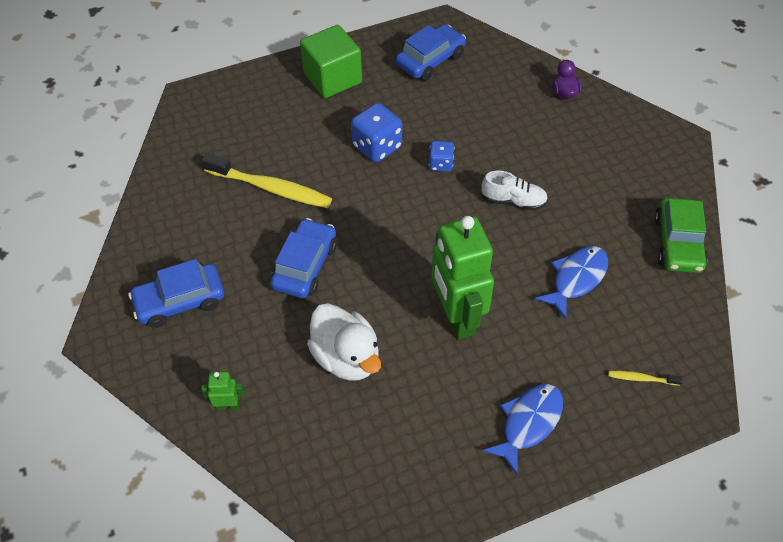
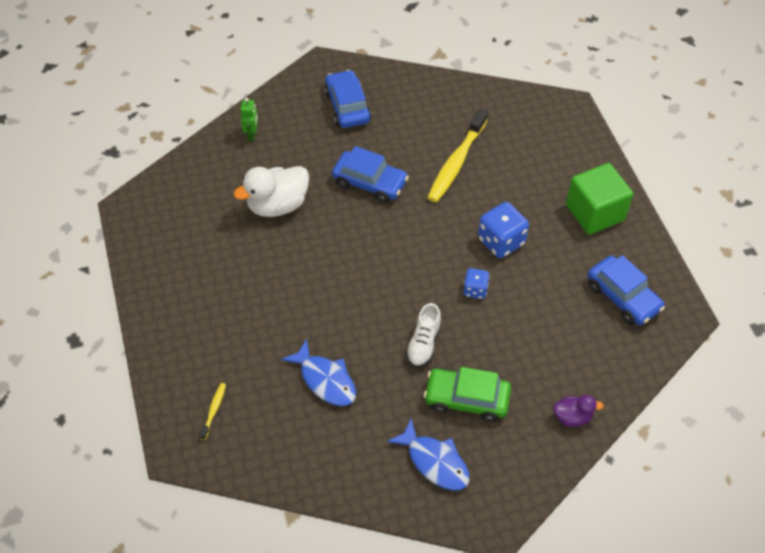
camera: 95 degrees right, 0 degrees up
green robot [432,216,494,340] -> none
blue fish [482,384,563,475] -> blue fish moved to [387,418,470,491]
green car [654,198,708,273] -> green car moved to [424,367,511,422]

